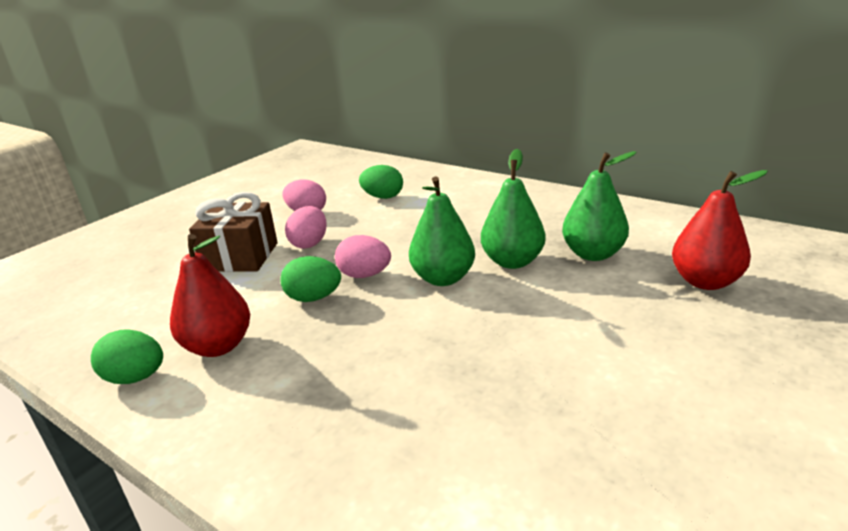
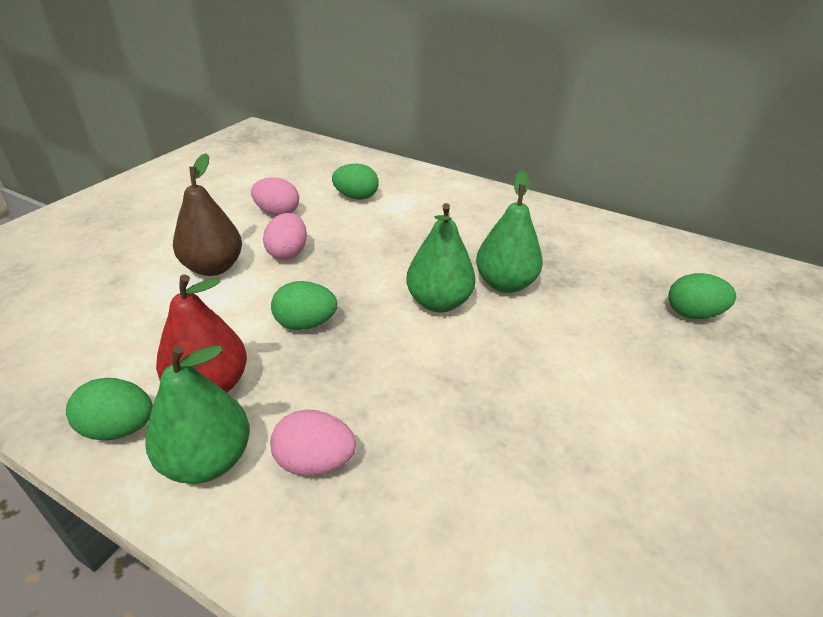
camera: 10 degrees left, 10 degrees up
brown gift [189,192,278,272] -> brown pear [173,153,242,276]
pink egg [335,235,391,278] -> pink egg moved to [270,410,356,476]
green pear [562,151,637,261] -> green pear moved to [145,345,250,484]
red pear [672,170,768,290] -> green egg [668,273,736,319]

